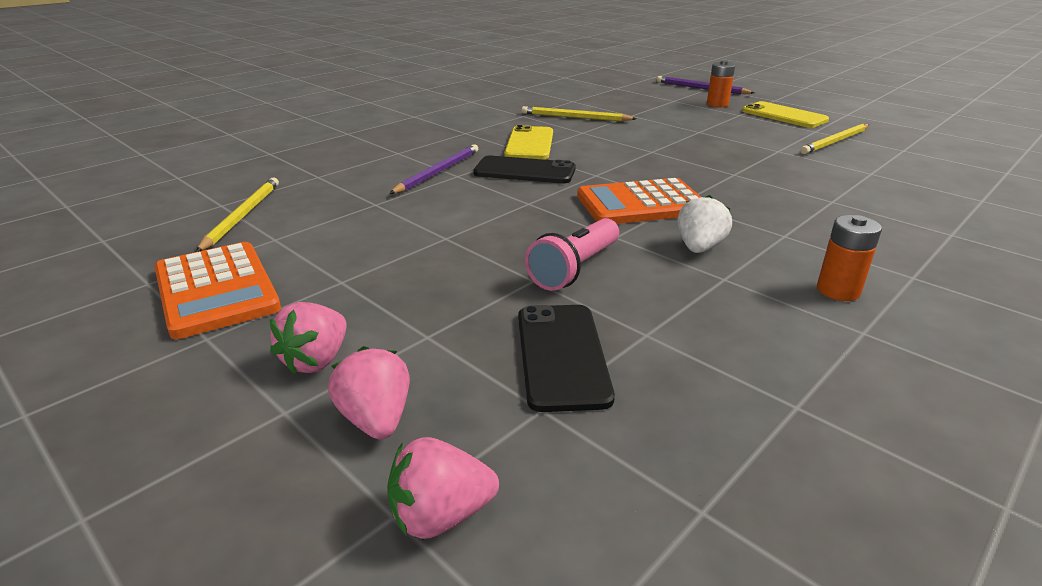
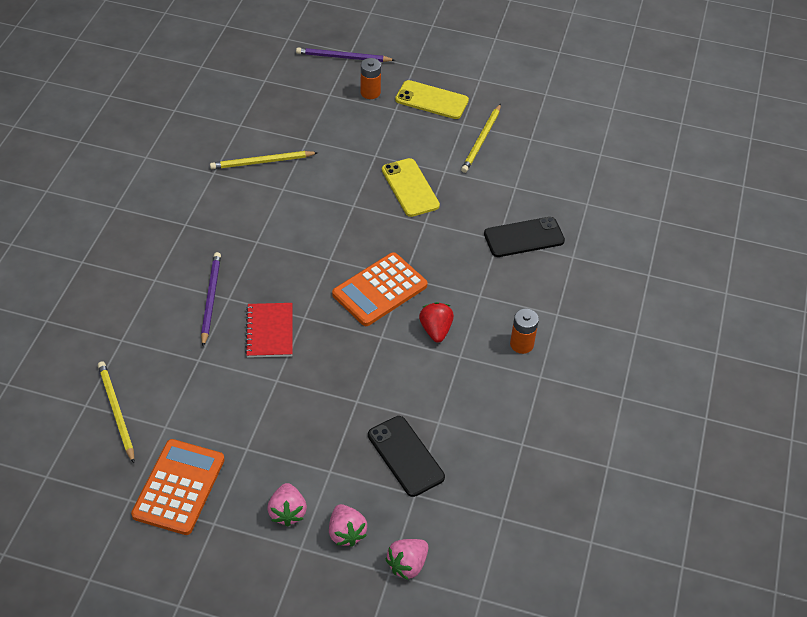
camera: 30 degrees left, 20 degrees up
orange calculator [154,242,281,339] -> orange calculator turned 105 degrees counterclockwise [131,439,225,535]
pink strawberry [328,346,410,439] -> pink strawberry turned 150 degrees counterclockwise [329,504,367,547]
black phone [473,156,576,184] -> black phone moved to [484,217,565,257]
yellow phone [504,125,553,160] -> yellow phone moved to [382,158,440,217]
pink flashlight [525,218,619,291] -> none
white strawberry [677,195,732,253] -> red strawberry [419,302,454,343]
none -> red notebook [245,303,293,358]

